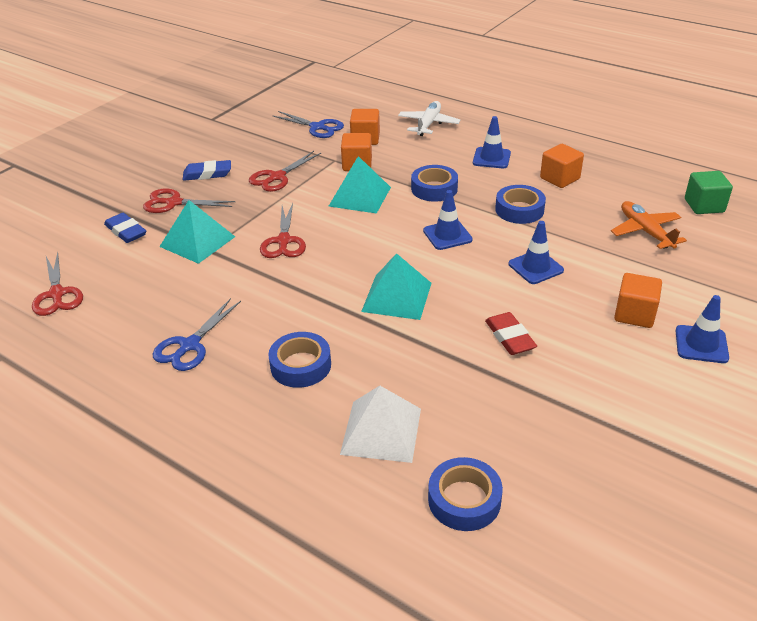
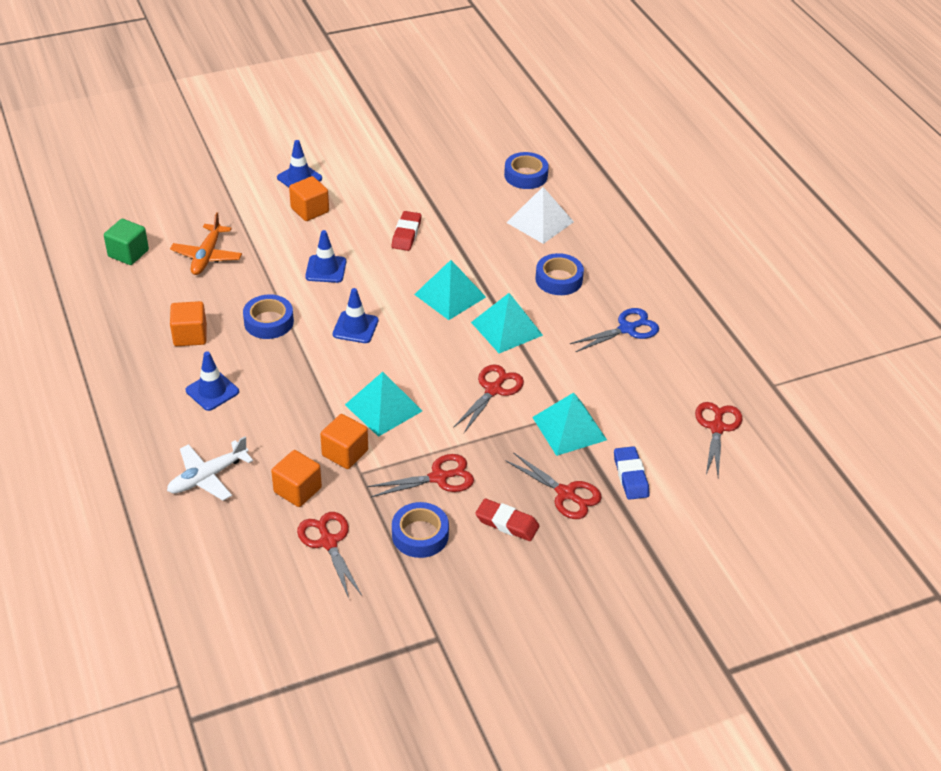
camera: 150 degrees left, 5 degrees up
blue eraser [183,160,231,181] -> red eraser [475,499,539,541]
blue scissors [273,111,344,138] -> red scissors [297,512,362,598]
blue tape [411,165,458,202] -> blue tape moved to [392,502,449,558]
none -> turquoise pyramid [471,293,543,353]

